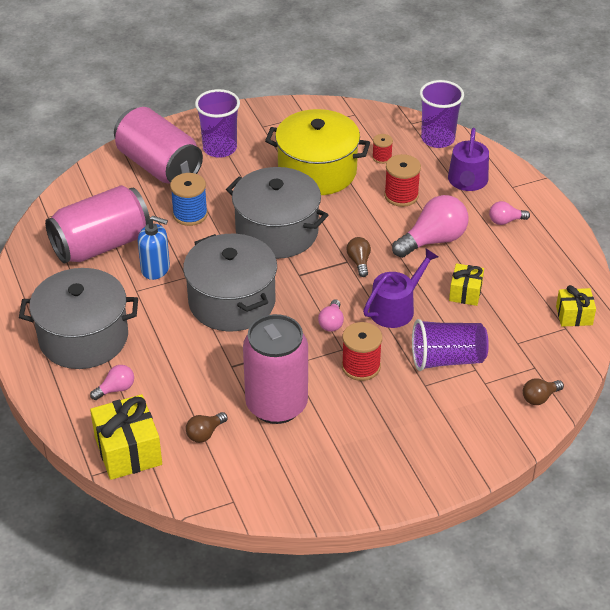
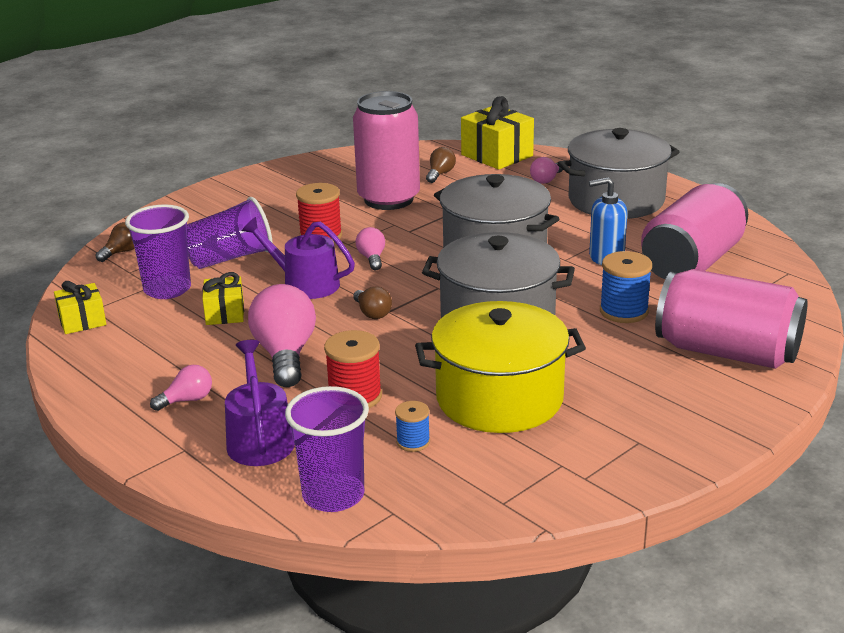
camera: 160 degrees right, 15 degrees down
purple cup [195,89,240,158] -> purple cup moved to [125,205,191,299]
purple watering can [363,249,438,328] -> purple watering can turned 90 degrees clockwise [242,217,355,299]
red spool [372,134,393,164] -> blue spool [395,401,430,452]
pink light bulb [392,195,468,258] -> pink light bulb turned 135 degrees clockwise [248,284,316,387]

